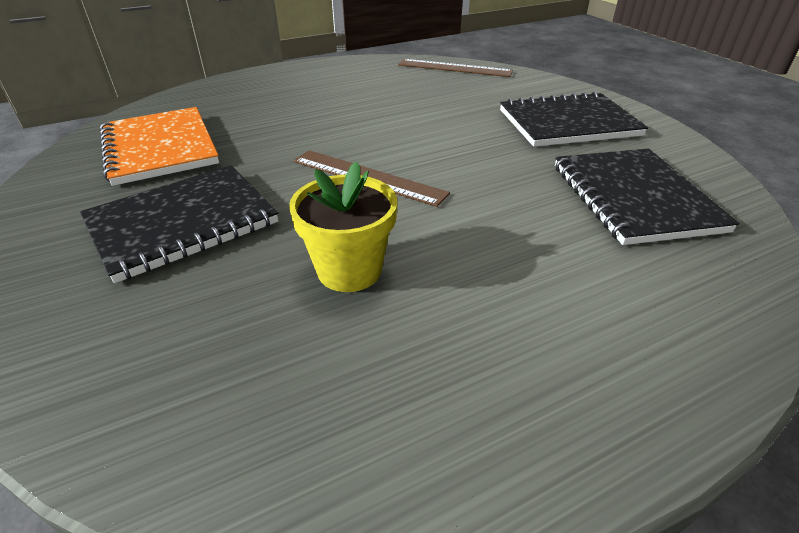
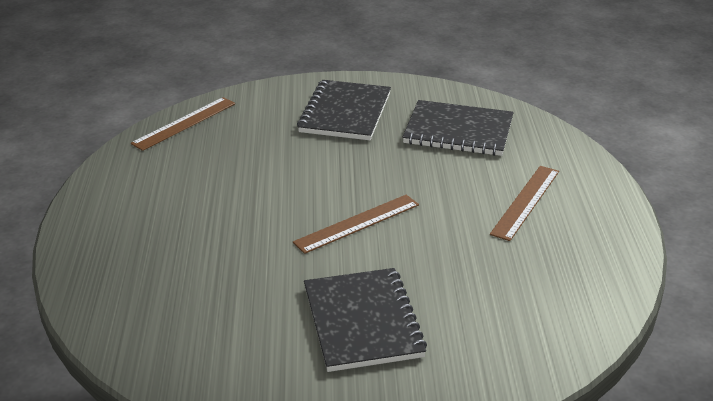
camera: 65 degrees left, 5 degrees down
orange notebook [100,107,219,186] -> none
yellow flower pot [289,161,398,292] -> none
none -> brown ruler [490,166,559,241]

